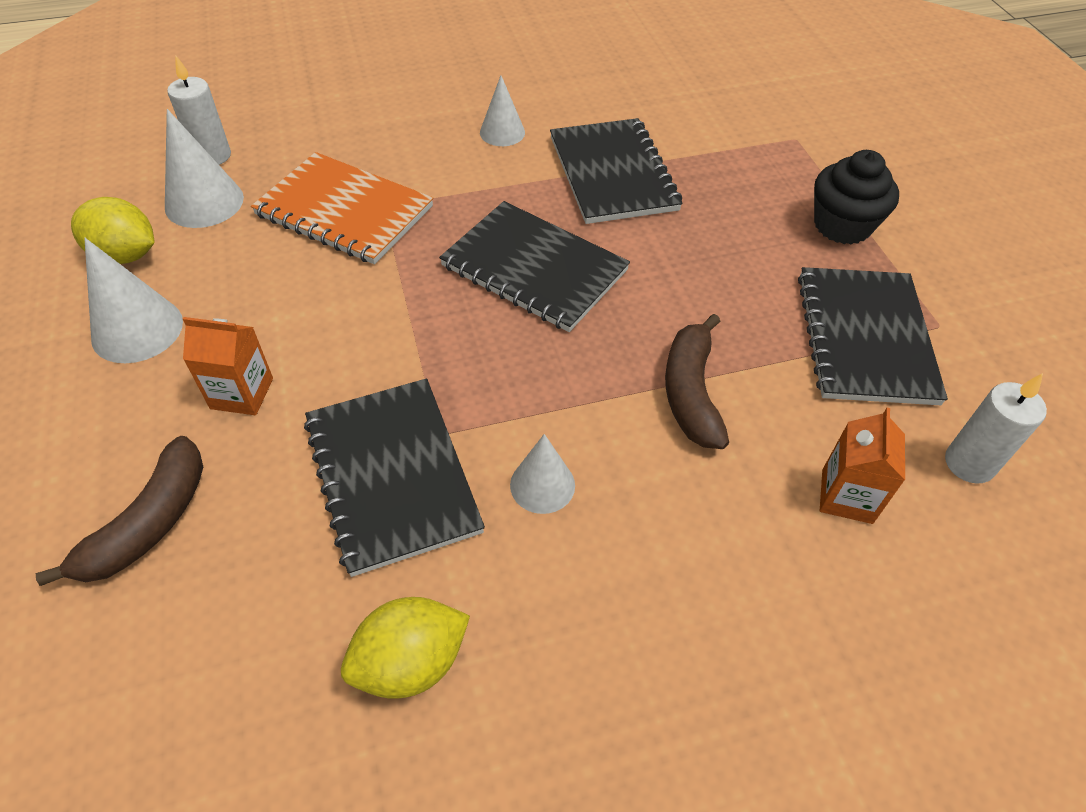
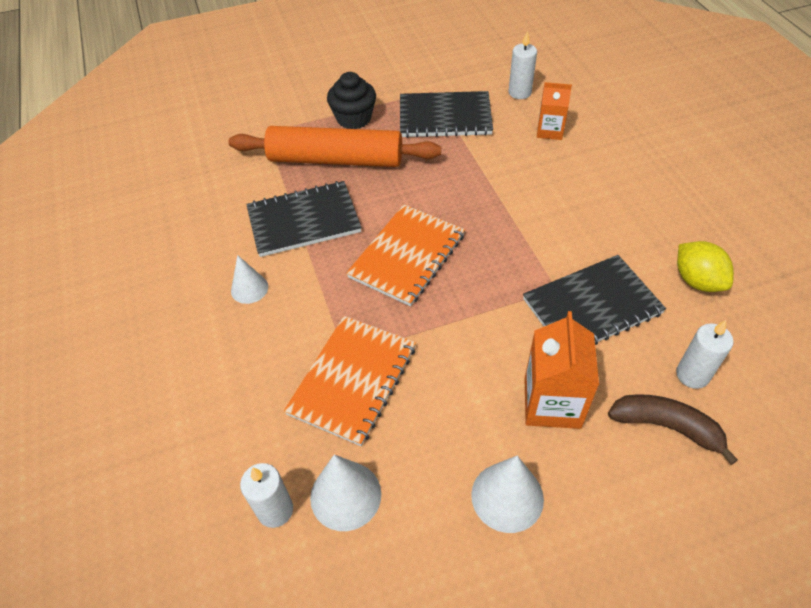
camera: 90 degrees left, 0 degrees up
yellow lemon [71,197,155,264] -> none
orange carton [183,317,273,415] -> orange carton [525,311,599,429], size x1.58
black notebook [439,201,630,332] -> orange notebook [346,204,465,306]
white cone [510,434,575,514] -> none
brown banana [665,314,729,449] -> none
none -> orange rolling pin [228,126,441,167]
none -> white candle [676,320,734,389]

